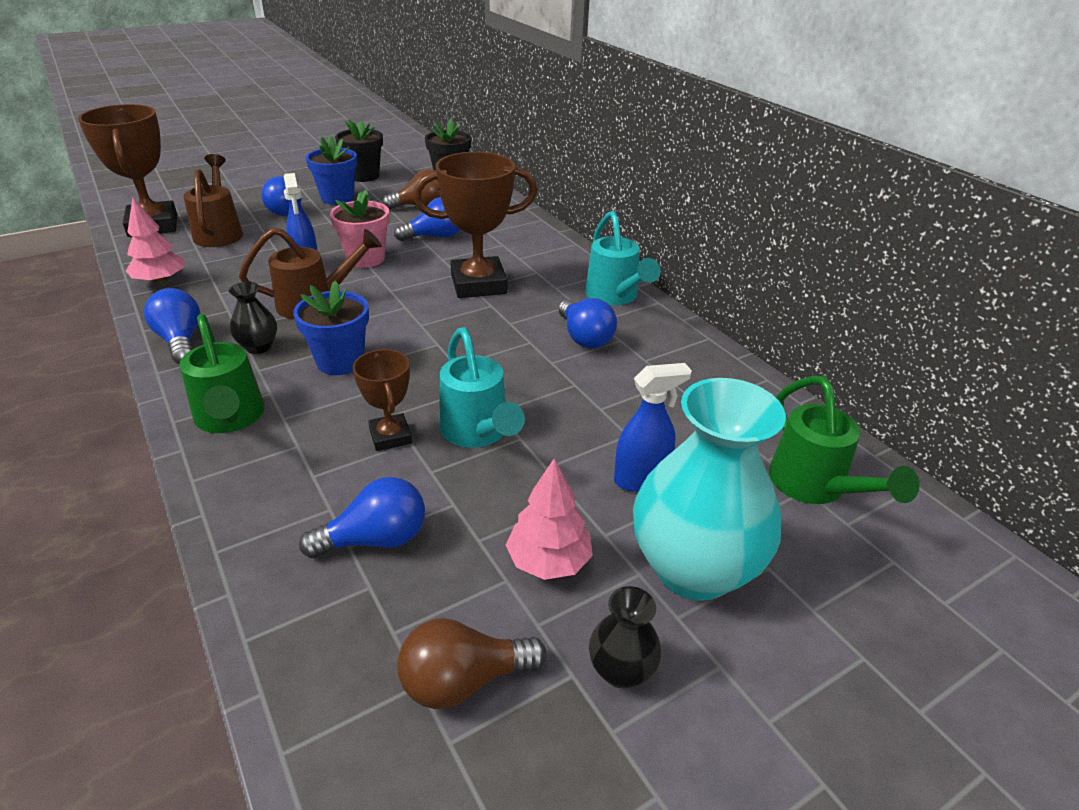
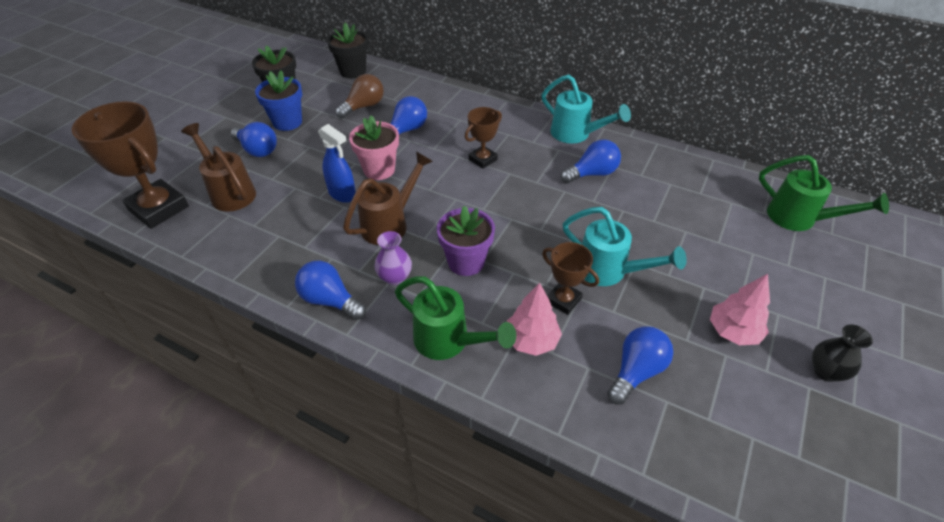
camera: 30 degrees left, 10 degrees up
pink tree [126,197,184,285] -> pink tree moved to [507,283,562,356]
black vase [229,282,277,354] -> purple vase [374,231,412,286]
blue flower pot [293,280,369,375] -> purple flower pot [437,206,495,276]
brown light bulb [397,618,546,709] -> none
brown trophy [413,152,537,298] -> brown trophy [465,107,502,169], size x0.54
blue light bulb [558,298,617,348] -> blue light bulb turned 60 degrees counterclockwise [560,139,621,183]
blue spray bottle [614,363,692,492] -> none
turquoise vase [633,378,786,601] -> none

